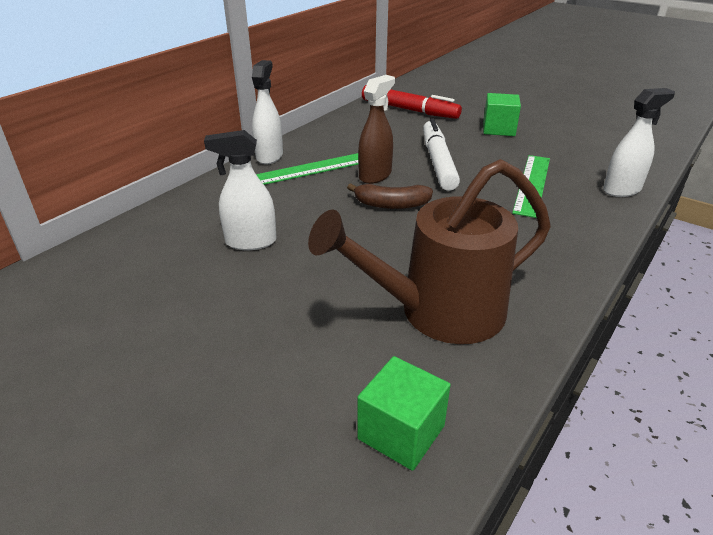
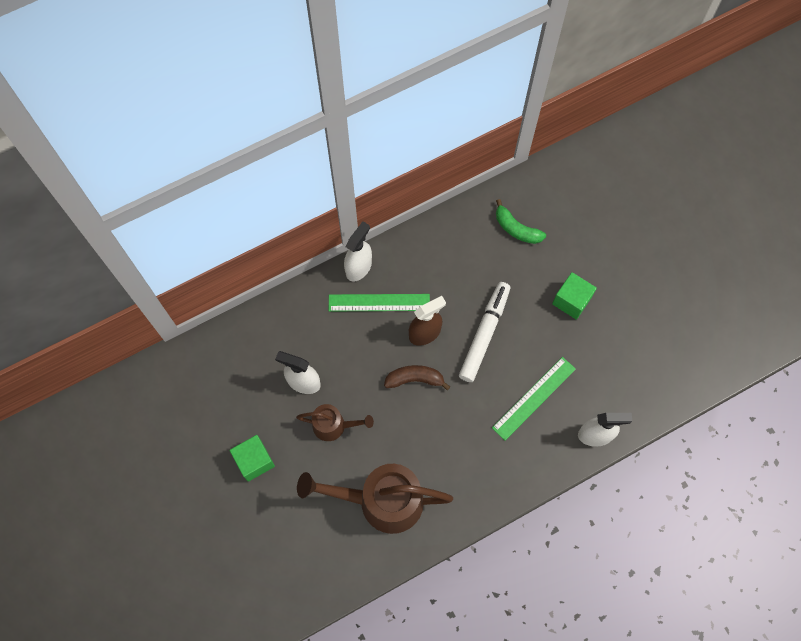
camera: 25 degrees right, 35 degrees up
brown banana [347,183,433,209] -> brown banana turned 150 degrees clockwise [384,365,450,390]
green cube [357,356,450,471] -> green cube moved to [230,435,275,482]
red marker [362,85,462,119] -> green banana [496,199,546,244]
none -> brown watering can [296,404,374,441]

